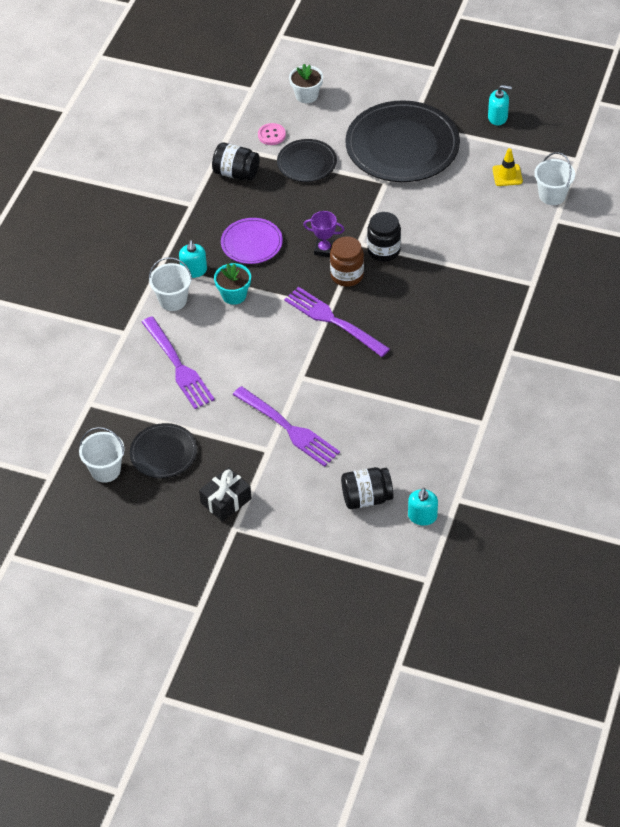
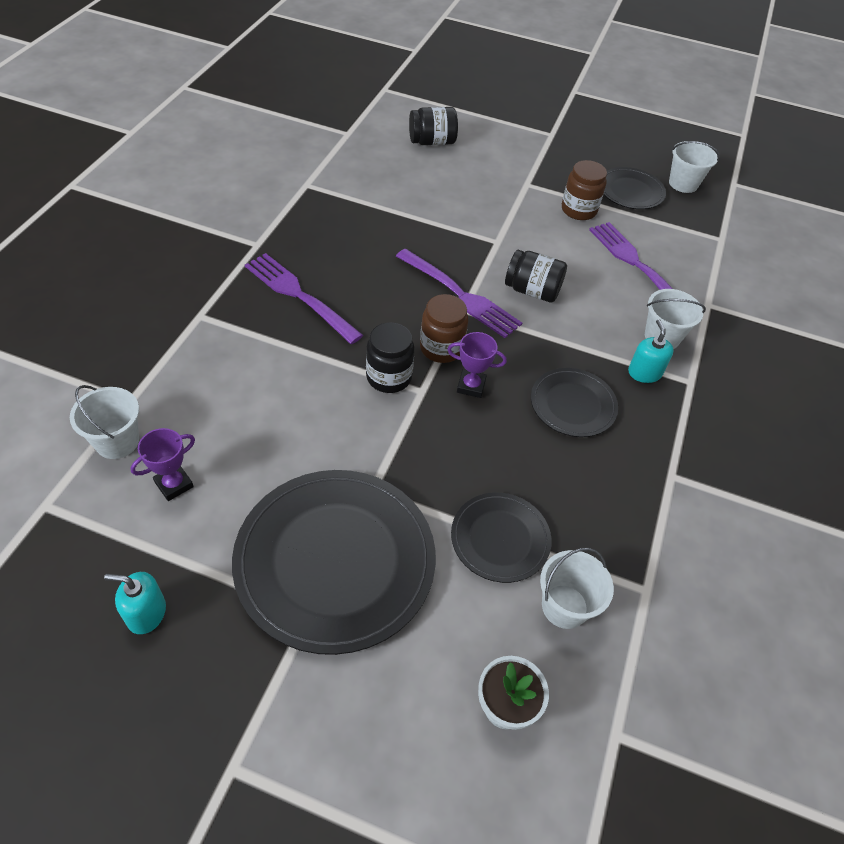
camera: 175 degrees right, 0 degrees up
black gift [199,467,252,522] -> none
black jar [212,142,259,180] -> black jar moved to [505,250,567,302]
turquoise flower pot [214,263,251,305] -> none
purple plate [221,218,283,264] -> black plate [531,368,618,437]
purple fork [233,386,340,467] -> purple fork moved to [245,253,363,344]
pink button [258,123,286,145] -> white bucket [540,547,614,629]
turquoise soap dispenser [408,488,438,526] -> none
yellow traffic cone [492,148,523,186] -> purple trophy [131,428,195,501]
none -> brown jar [562,160,607,220]

